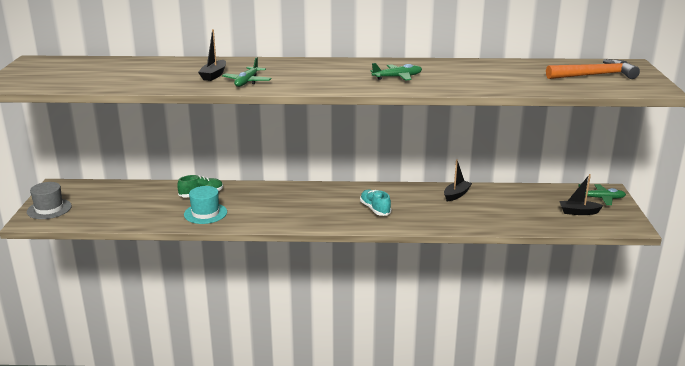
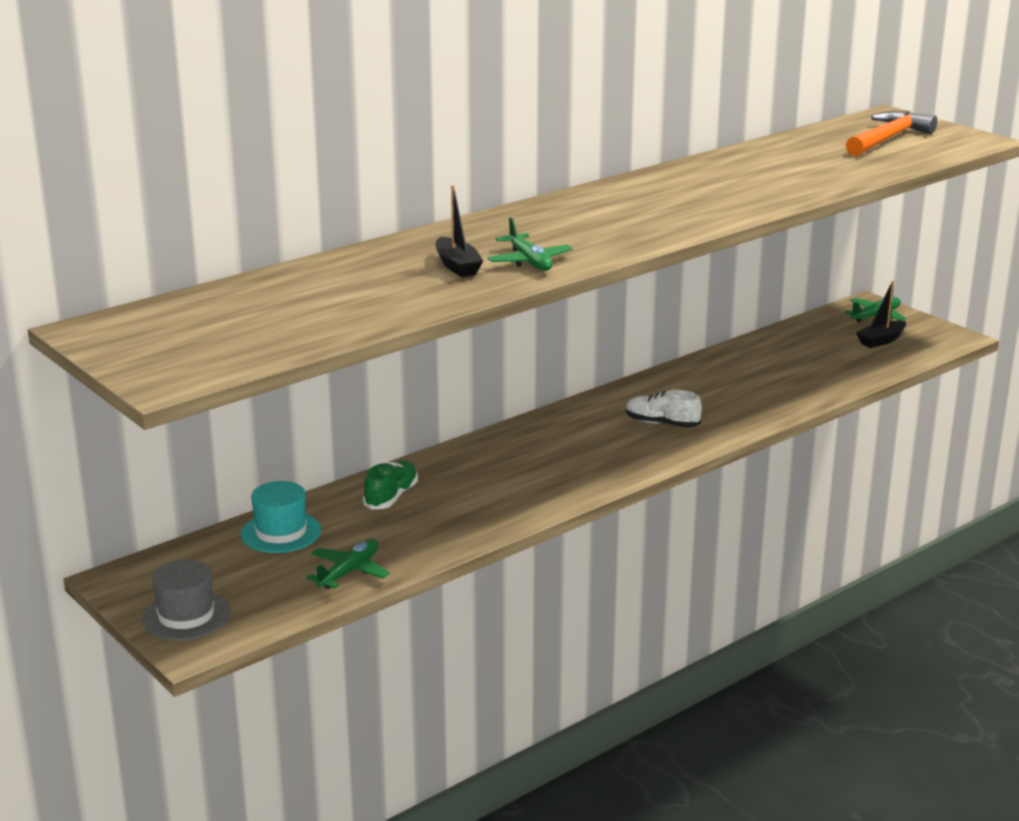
camera: 40 degrees left, 0 degrees up
turquoise hat [184,186,227,224] -> turquoise hat moved to [241,481,321,553]
turquoise shoe [360,190,391,216] -> white shoe [626,390,702,428]
green plane [370,63,422,81] -> green plane moved to [306,539,390,589]
black boat [444,159,472,201] -> none

